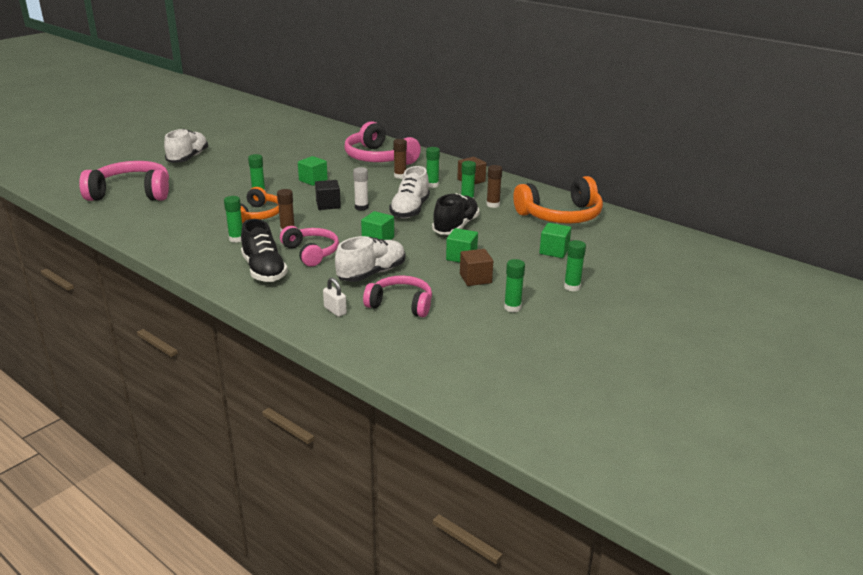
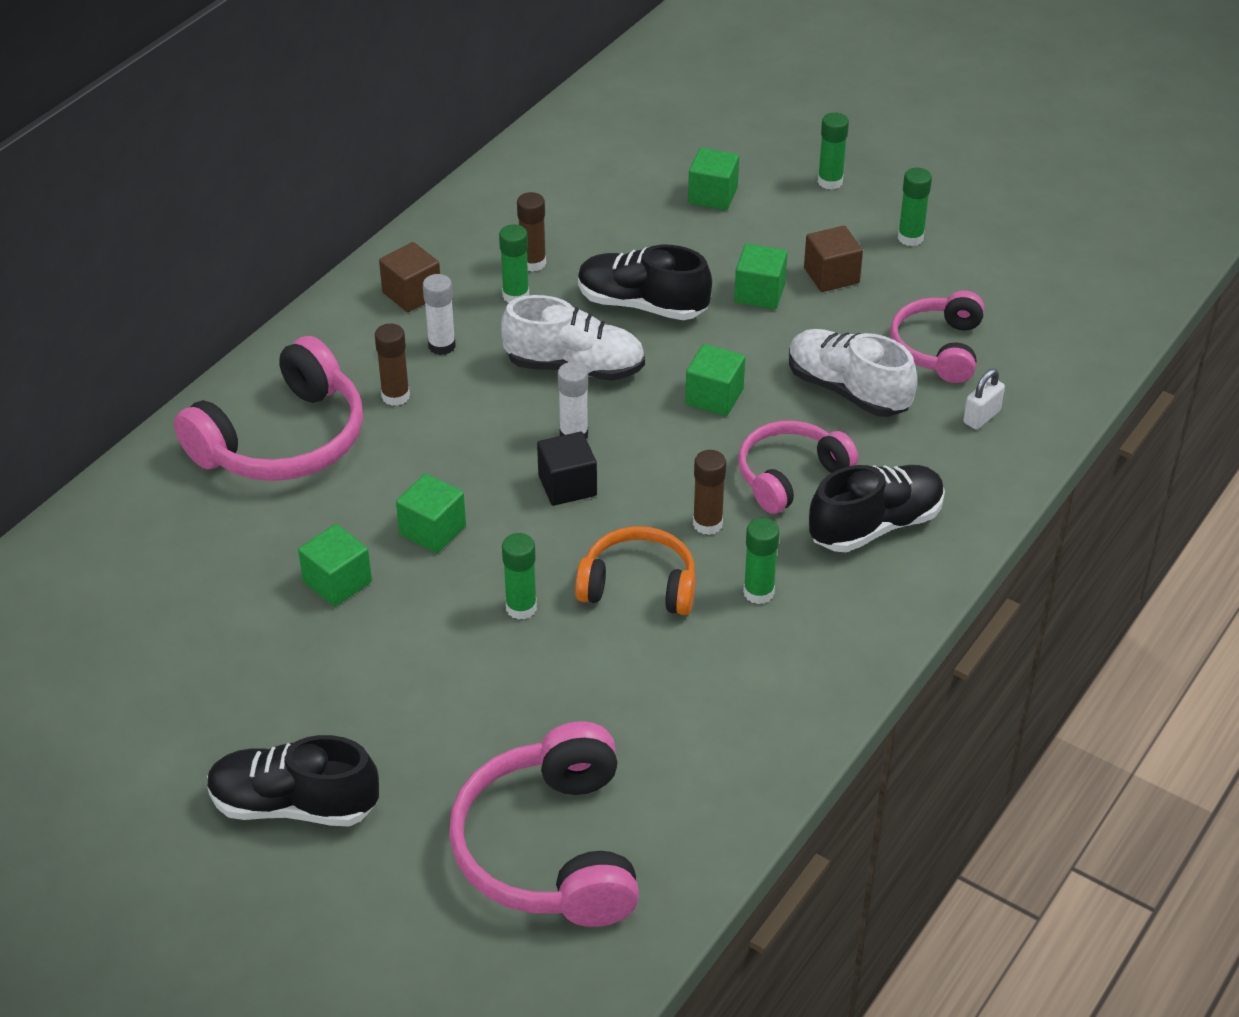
camera: 95 degrees left, 15 degrees up
white shoe [164,129,208,163] -> black shoe [207,735,379,826]
green glue stick [426,147,440,188] -> white glue stick [423,274,456,355]
orange headphones [513,176,603,224] -> none
none -> green cube [298,524,372,607]

